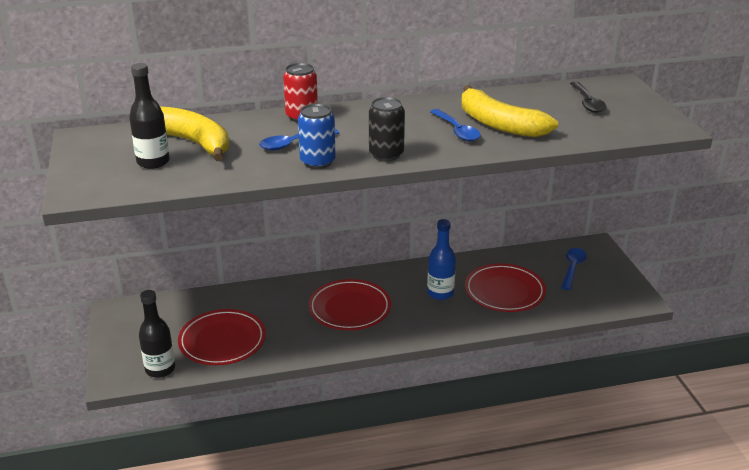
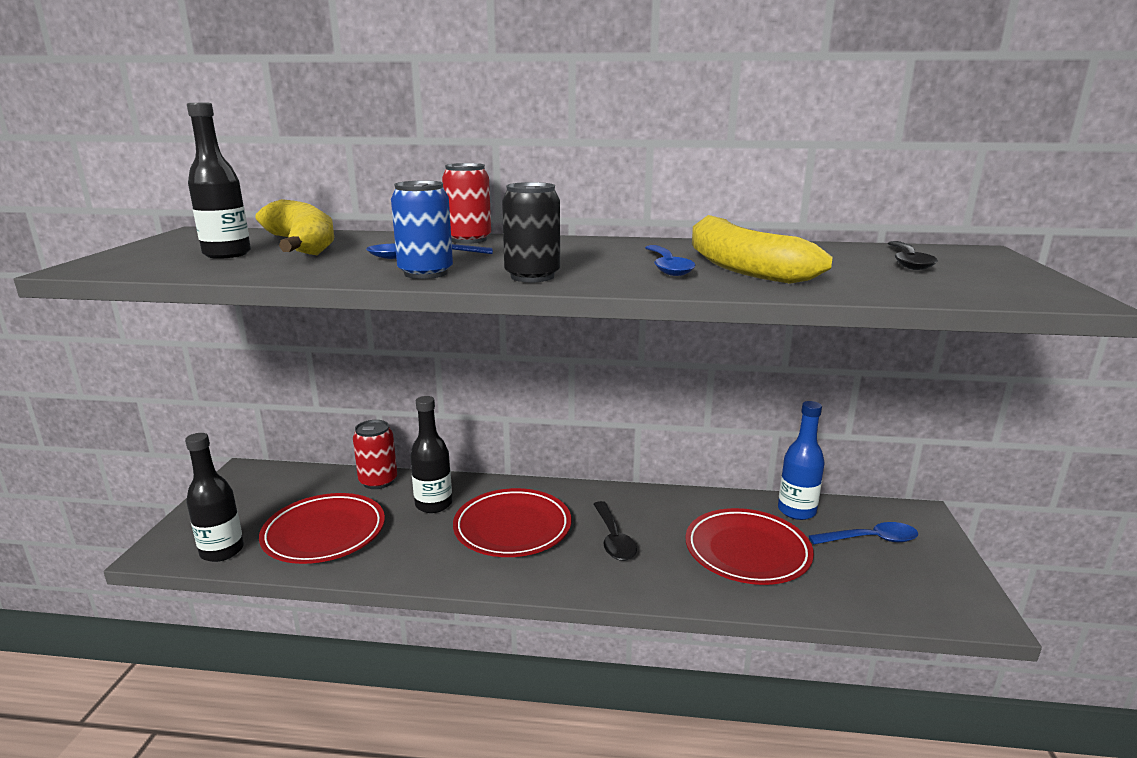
camera: 20 degrees right, 10 degrees down
blue bottle [427,219,456,300] -> blue bottle moved to [778,401,825,520]
blue spoon [561,248,587,290] -> blue spoon turned 45 degrees clockwise [809,522,918,545]
none -> red can [353,420,397,489]
none -> black bottle [410,396,452,513]
none -> black spoon [593,501,637,561]

